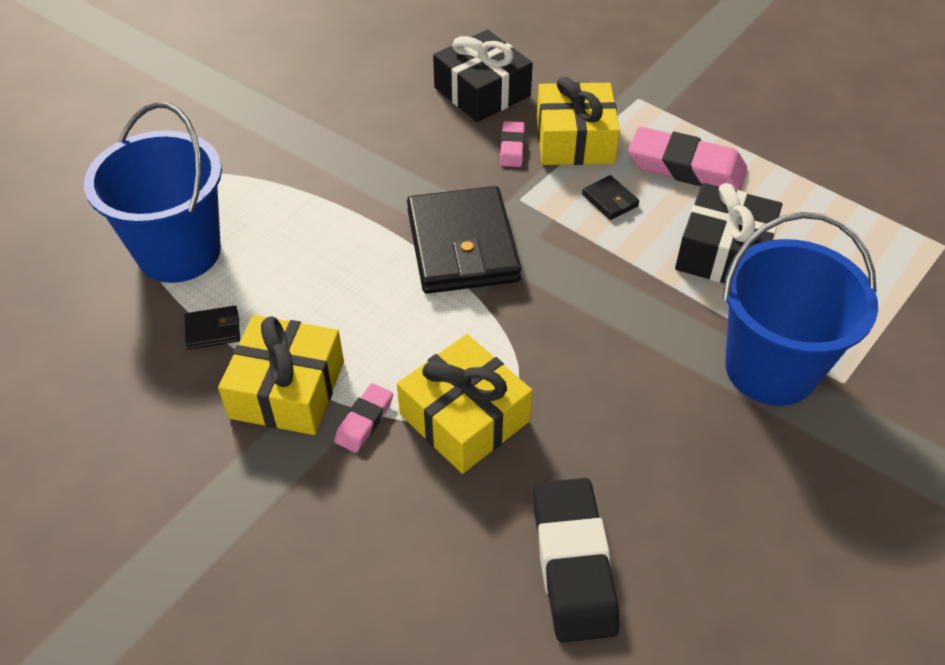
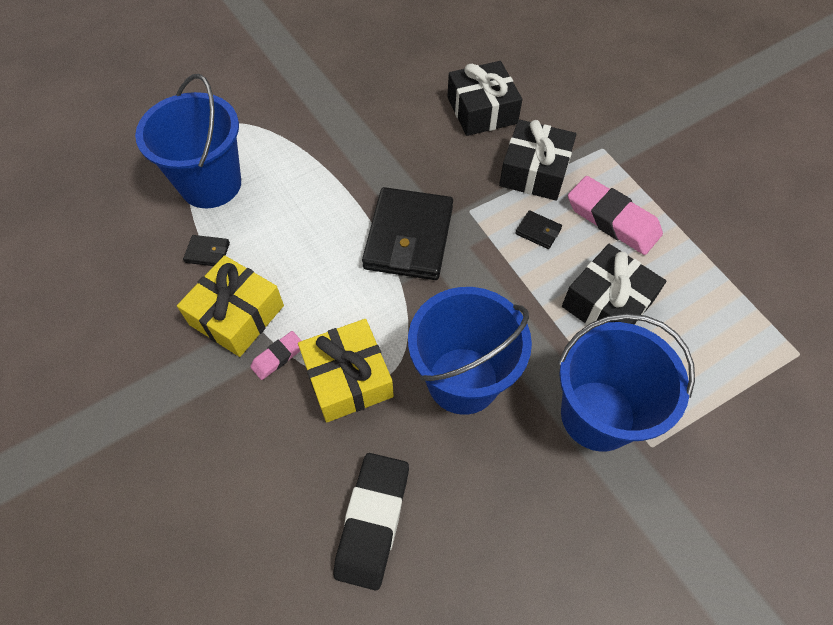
camera: 20 degrees right, 10 degrees up
pink eraser [500,121,525,167] -> none
yellow gift [537,77,620,165] -> black gift [499,119,576,201]
black wallet [582,175,640,220] -> black wallet turned 45 degrees counterclockwise [515,210,562,249]
none -> blue bucket [408,287,532,415]

